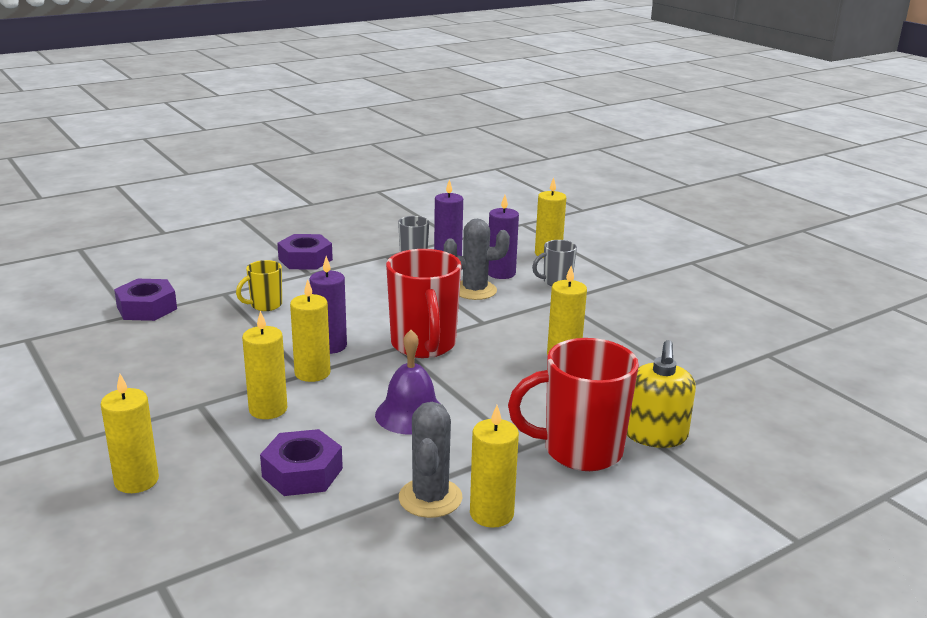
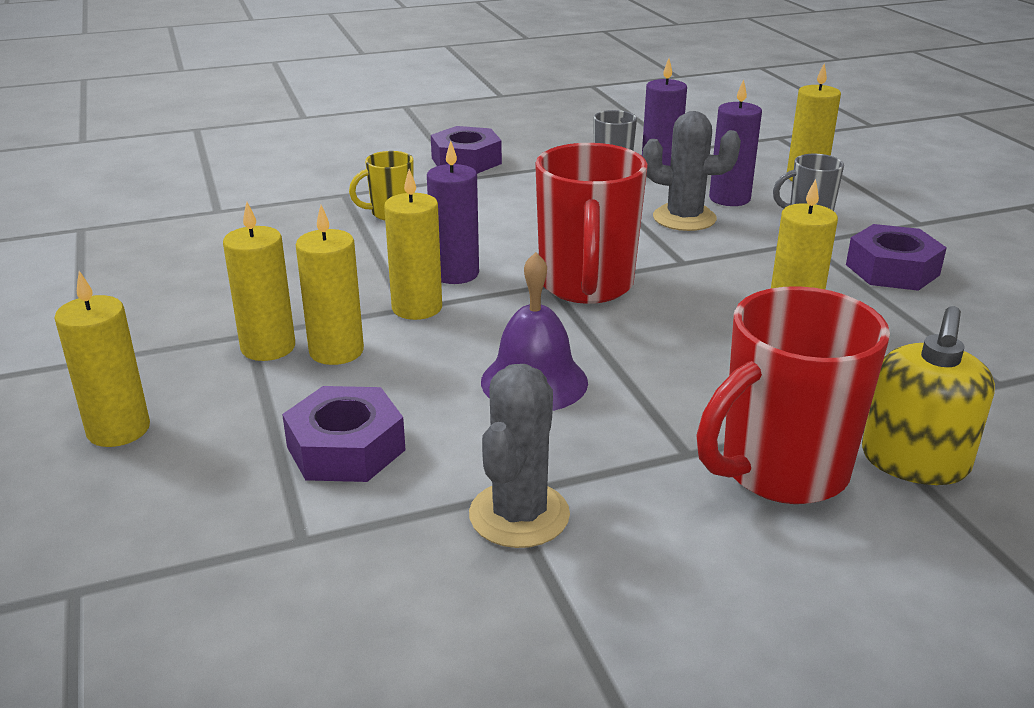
camera: 15 degrees right, 5 degrees up
purple nut [114,279,177,321] -> purple nut moved to [846,224,947,291]
yellow candle [470,405,519,528] -> yellow candle moved to [223,202,295,361]
red mug [508,338,639,471] -> red mug turned 45 degrees counterclockwise [696,286,890,504]

